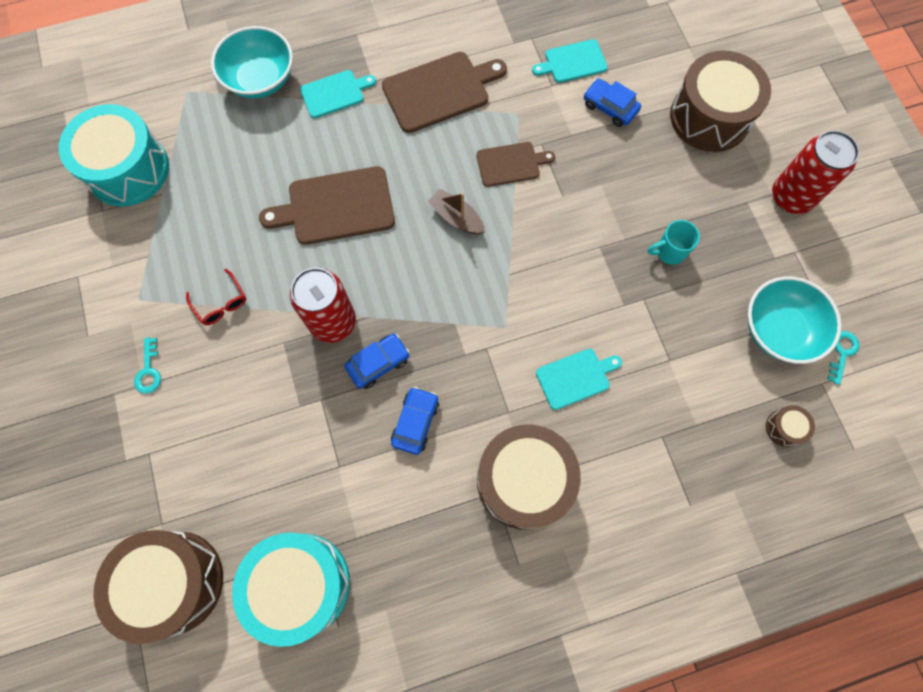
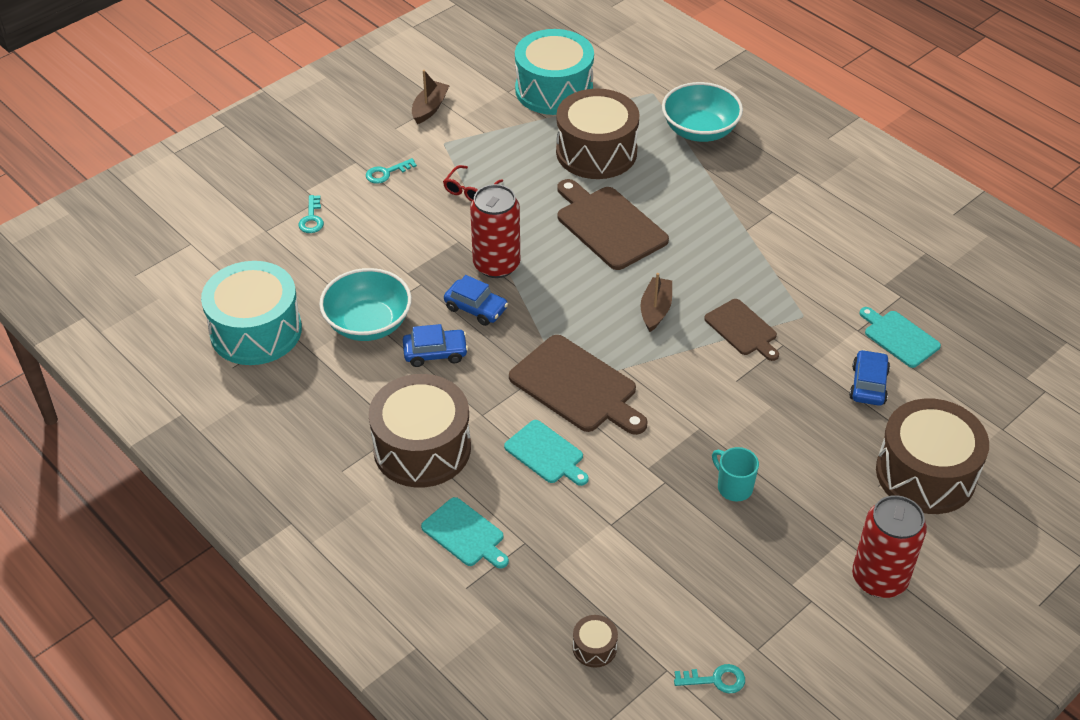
camera: 65 degrees right, 25 degrees down
brown drum [93,530,223,644] -> brown drum moved to [556,88,640,179]
turquoise cutting board [300,70,376,118] -> turquoise cutting board moved to [421,497,509,569]
brown cutting board [382,52,507,133] -> brown cutting board moved to [509,335,648,435]
turquoise bowl [748,276,841,364] -> turquoise bowl moved to [319,268,412,341]
none -> turquoise key [298,195,324,233]
none -> brown boat [412,70,450,124]

